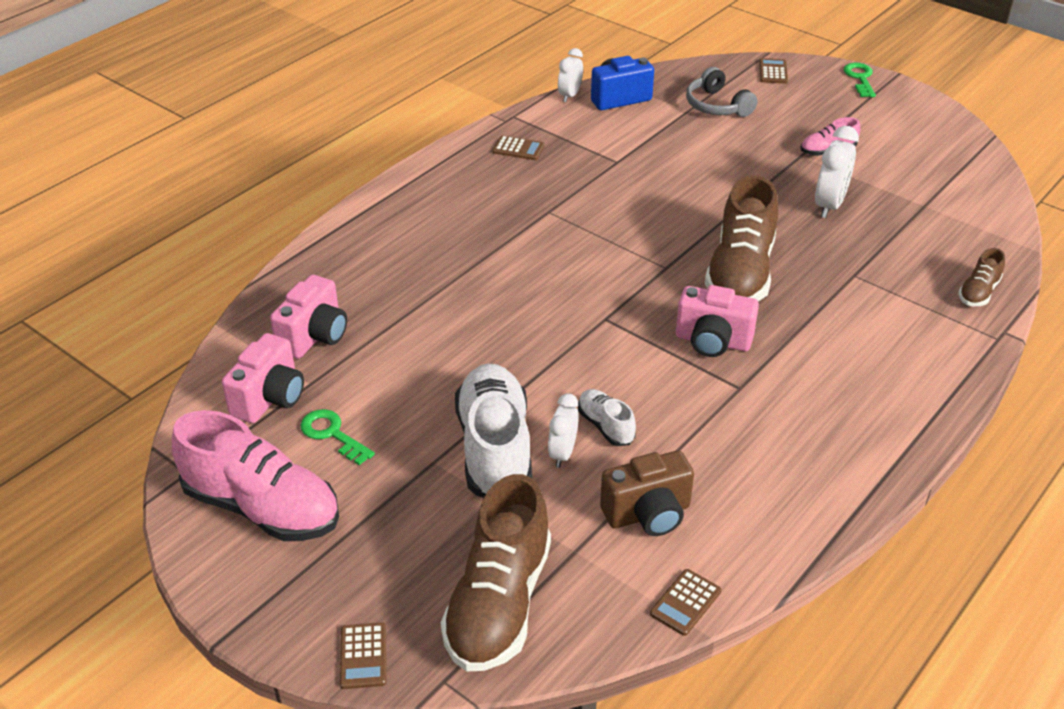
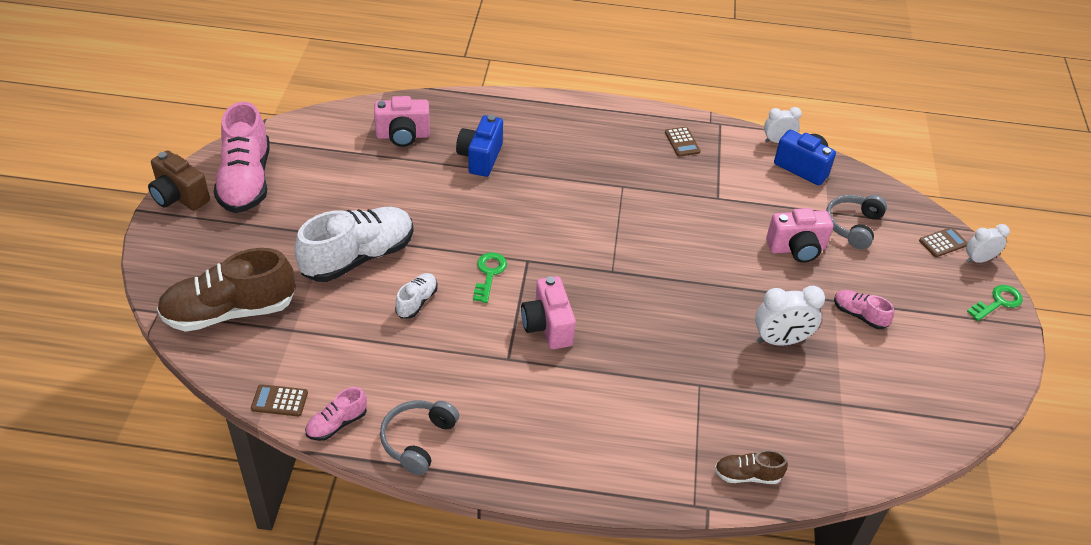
camera: 55 degrees right, 5 degrees up
pink camera [222,333,304,423] -> pink camera moved to [766,208,833,263]
green key [300,409,375,465] -> green key moved to [473,253,507,303]
brown calculator [340,622,387,689] -> none
white clock [548,393,579,468] -> white clock moved to [966,224,1010,263]
brown camera [600,450,694,536] -> brown camera moved to [148,151,210,211]
brown shoe [705,175,778,301] -> none
none -> pink shoe [305,387,367,441]
none -> grey headphones [380,400,459,475]
none -> blue camera [456,115,503,177]

